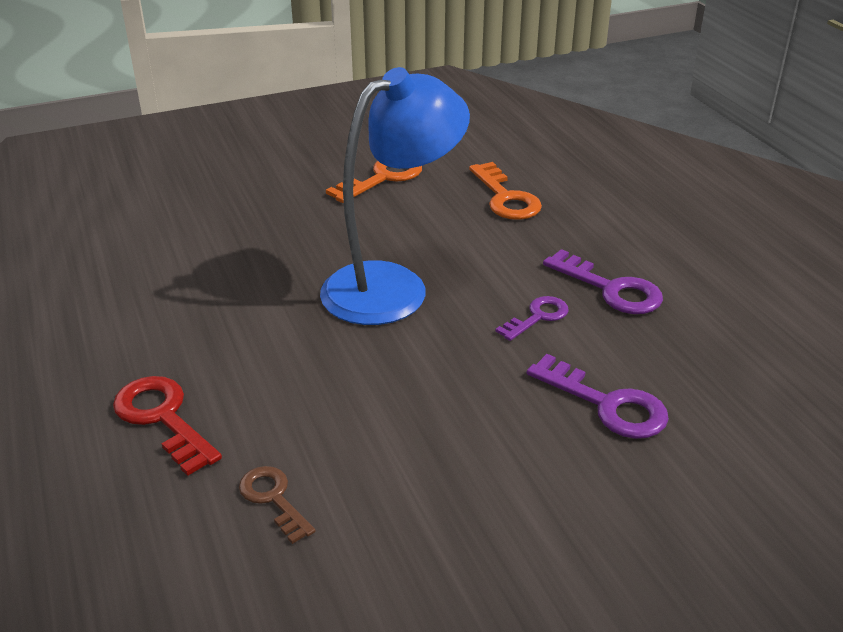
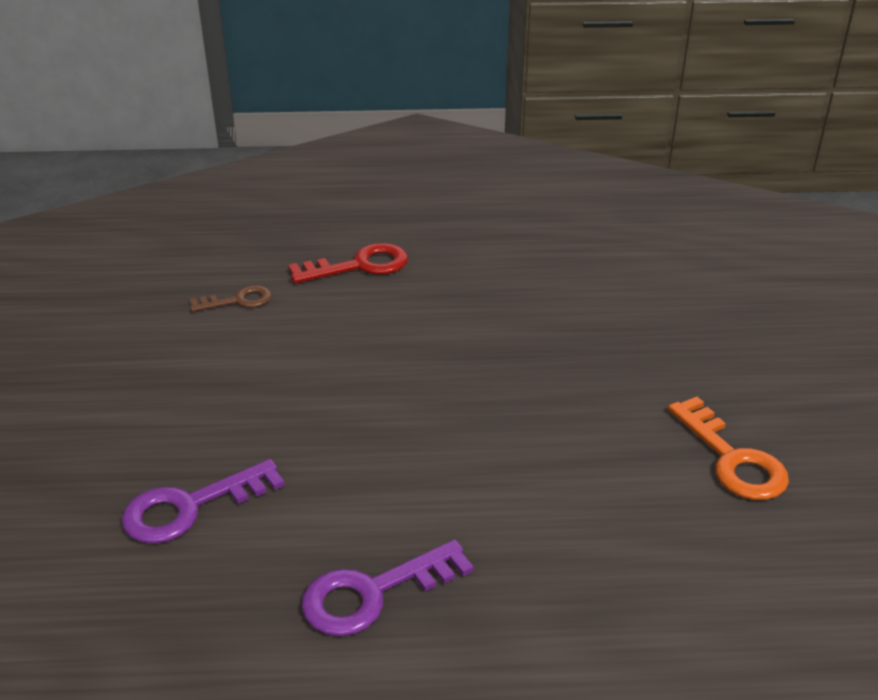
camera: 110 degrees right, 0 degrees up
blue lamp [320,67,470,325] -> none
orange key [469,162,542,220] -> none
purple key [495,296,569,341] -> none

